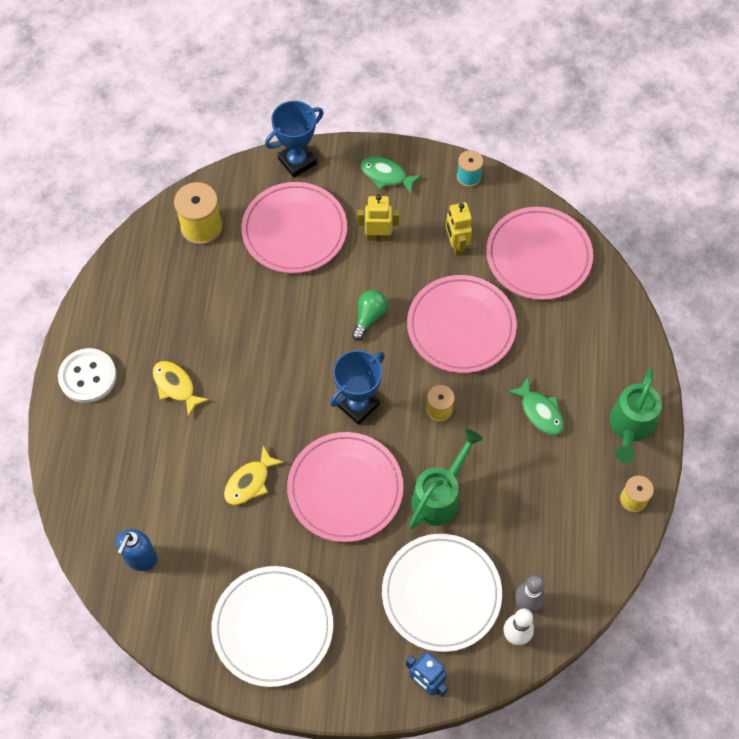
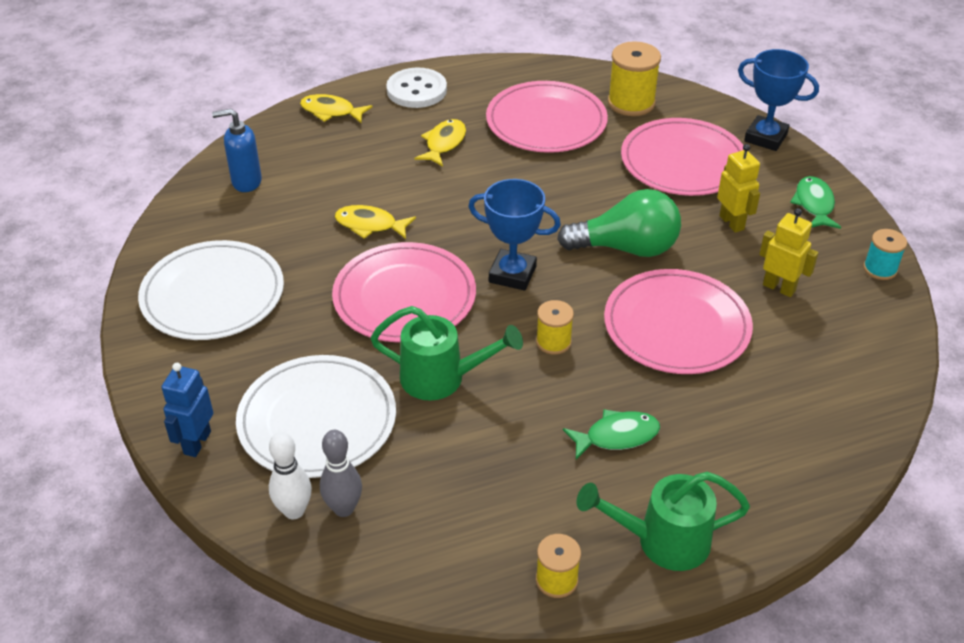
camera: 65 degrees right, 20 degrees down
green light bulb [352,290,388,341] -> green light bulb [557,189,681,257], size x1.78
yellow robot [446,202,472,256] -> yellow robot turned 75 degrees clockwise [759,208,818,297]
pink plate [486,207,593,300] -> pink plate moved to [486,81,608,153]
green fish [507,378,564,435] -> green fish turned 135 degrees counterclockwise [563,409,660,459]
none -> yellow fish [300,94,372,123]

